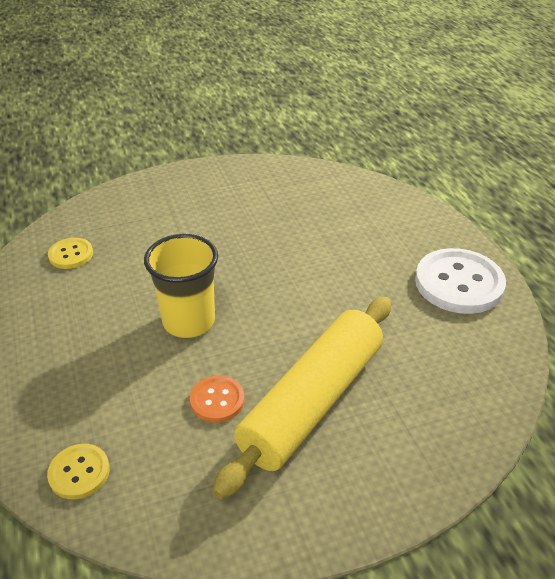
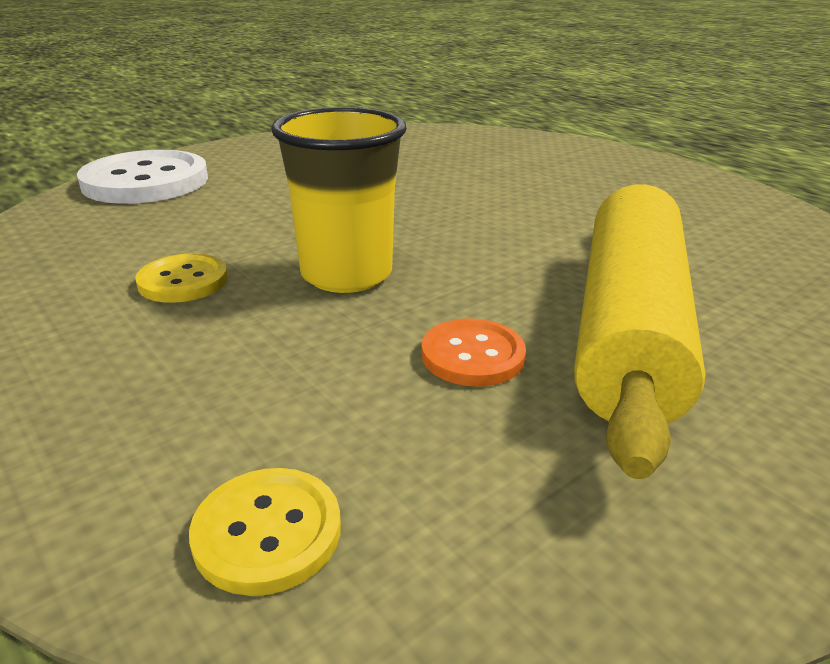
camera: 20 degrees left, 10 degrees down
yellow button [48,238,93,269] -> yellow button moved to [135,253,228,303]
white button [415,248,506,314] -> white button moved to [77,150,208,204]

